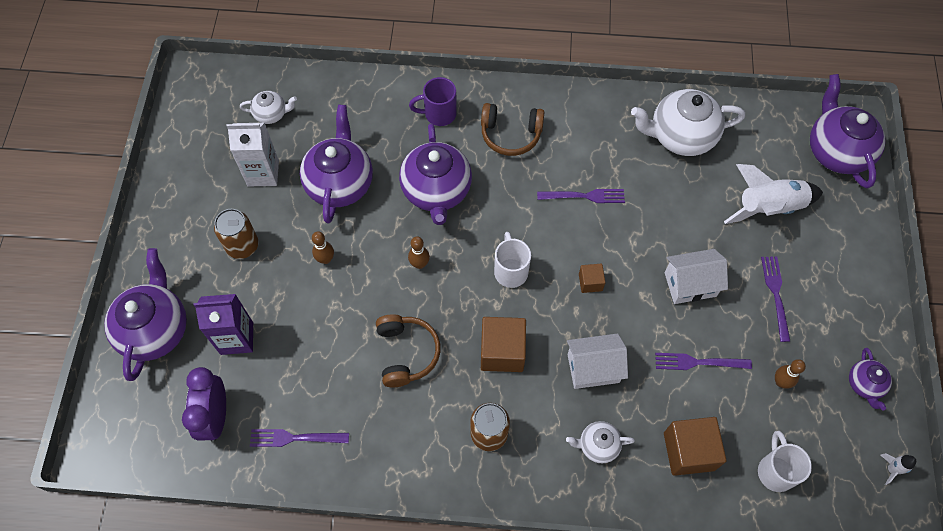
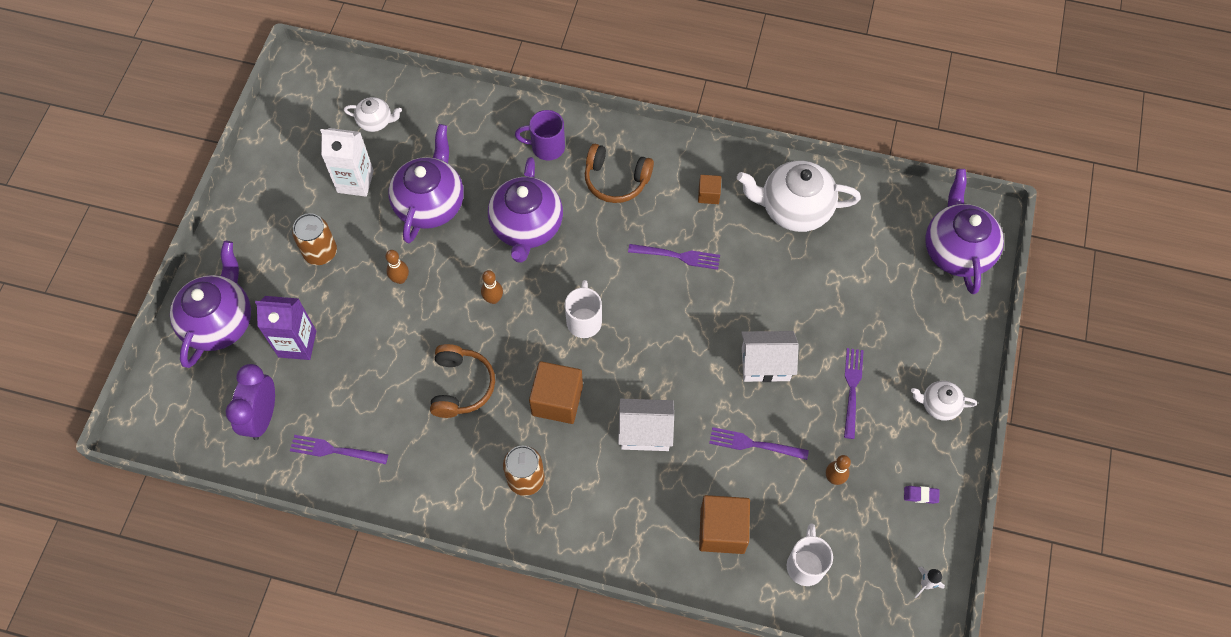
camera: 10 degrees right, 0 degrees up
white teapot [566,421,635,463] -> white teapot moved to [911,381,977,421]
brown cube [579,264,606,293] -> brown cube moved to [698,175,721,204]
white rocket [724,164,823,224] -> none
purple teapot [849,348,892,411] -> purple eraser [904,486,939,504]

